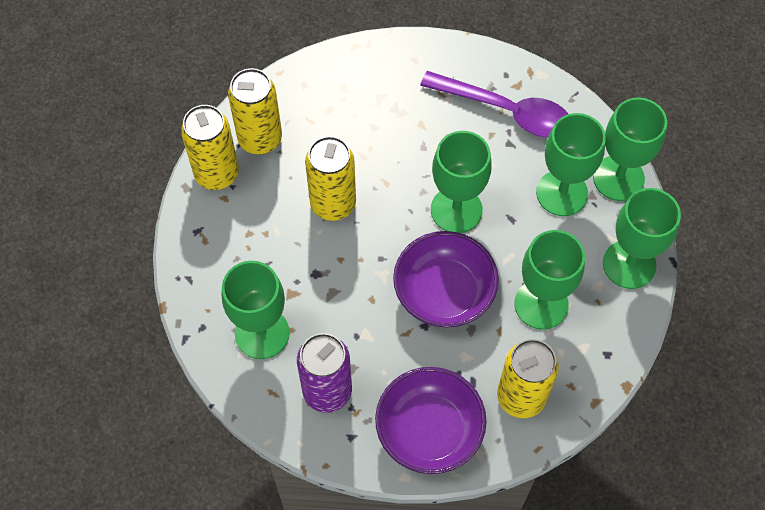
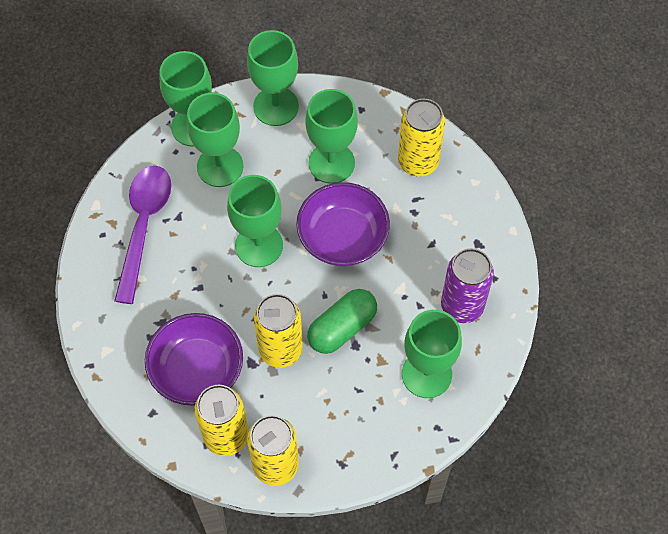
camera: 105 degrees left, 0 degrees up
purple bowl [375,367,487,474] -> purple bowl moved to [145,313,243,406]
none -> green capsule [307,289,377,354]

